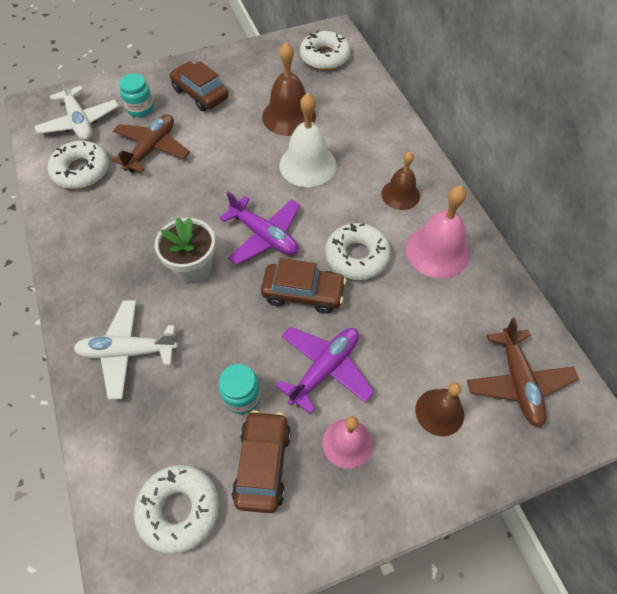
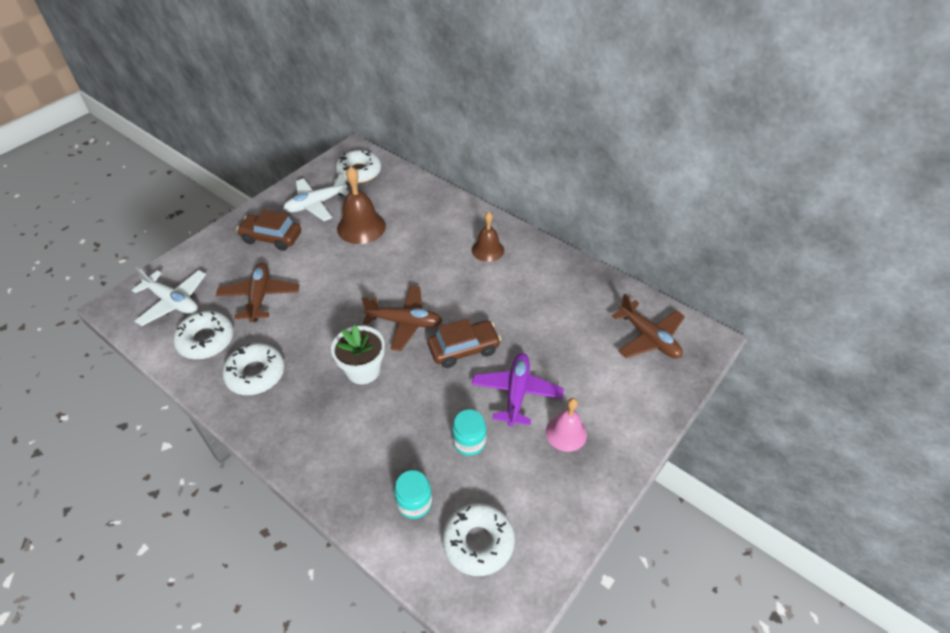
camera: 30 degrees left, 10 degrees down
white plane [74,300,178,400] -> white plane moved to [283,173,349,221]
turquoise jar [119,74,154,117] -> turquoise jar moved to [394,470,432,519]
purple plane [220,191,300,265] -> brown plane [362,286,442,351]
brown car [232,410,291,513] -> none
white bell [279,93,337,187] -> none
white donut [325,223,391,280] -> white donut moved to [222,343,285,395]
pink bell [406,186,470,278] -> none
brown bell [415,383,464,436] -> none

